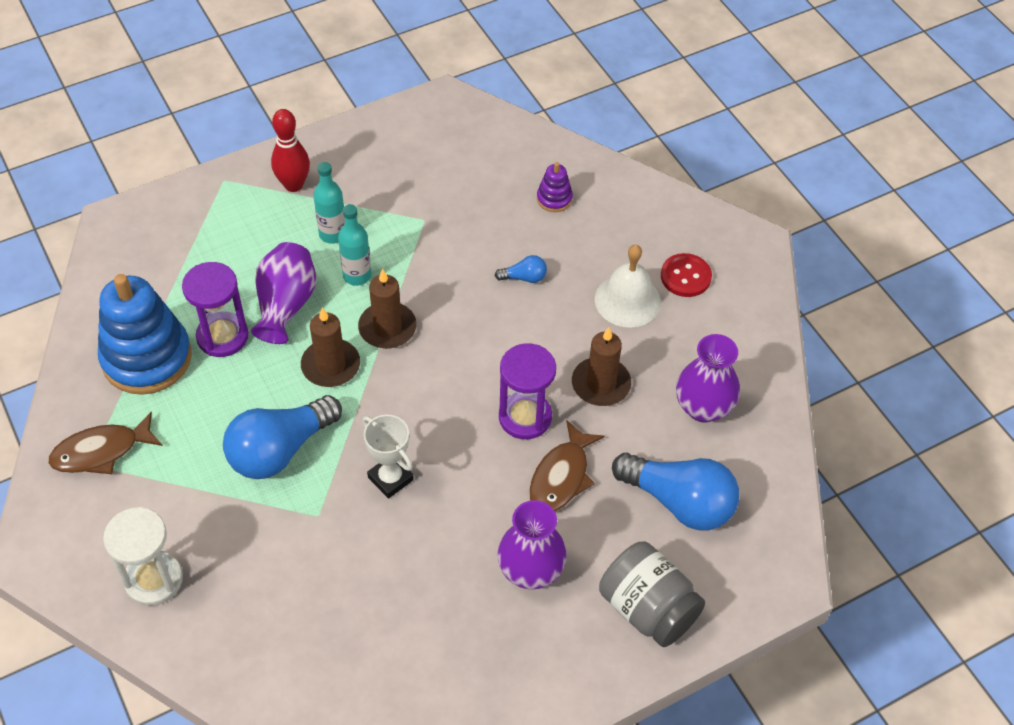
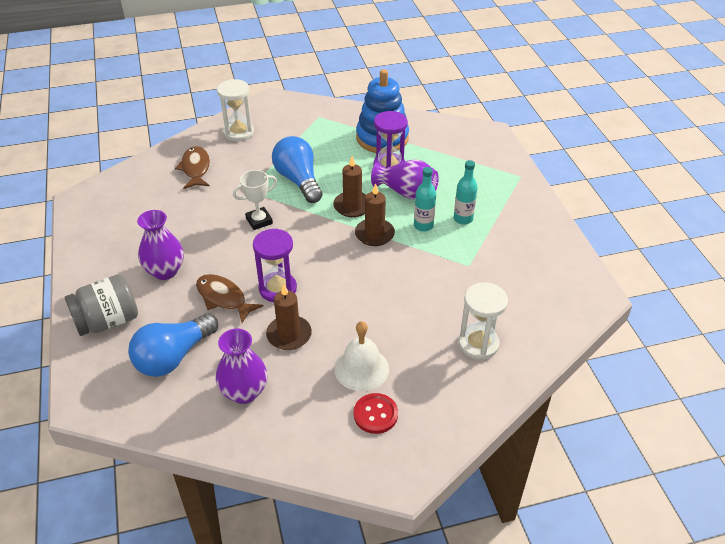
camera: 105 degrees right, 10 degrees down
brown fish [48,412,163,474] -> brown fish moved to [175,146,210,189]
red bowling pin [271,109,310,192] -> none
blue light bulb [495,255,547,283] -> none
purple stacking toy [537,162,573,212] -> white hourglass [458,282,508,360]

